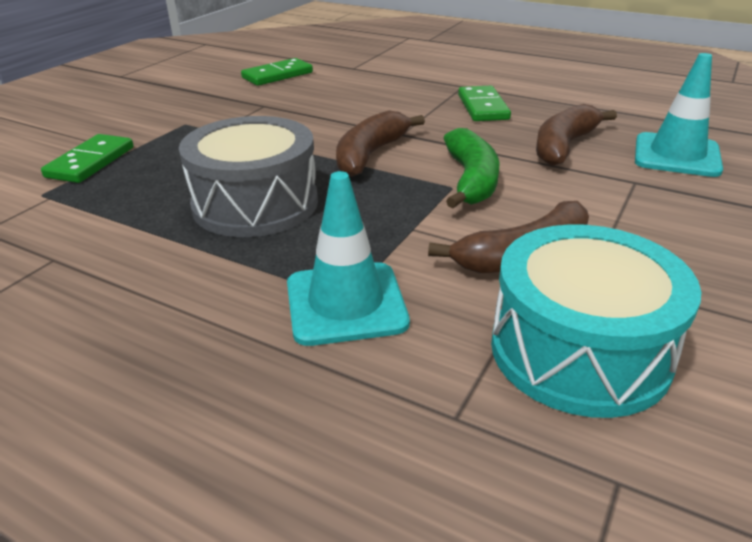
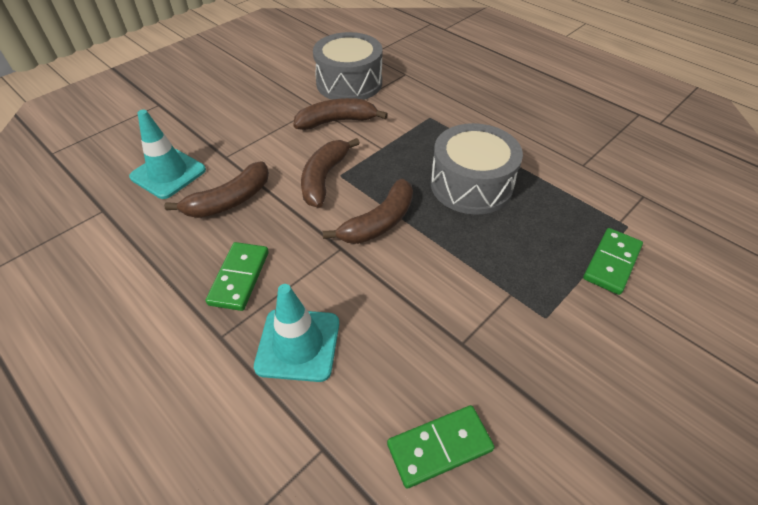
camera: 165 degrees left, 15 degrees up
turquoise traffic cone [287,171,410,346] -> turquoise traffic cone moved to [254,284,339,382]
green banana [444,128,500,208] -> brown banana [301,138,360,208]
turquoise drum [491,224,701,418] -> grey drum [313,32,383,100]

